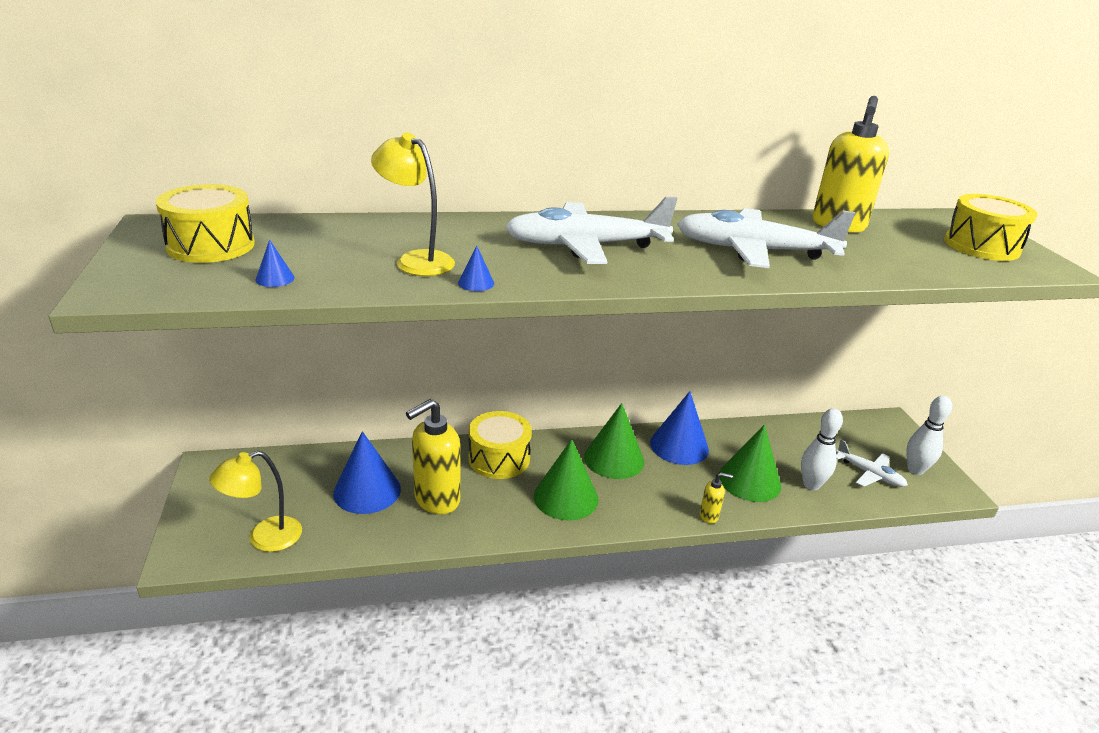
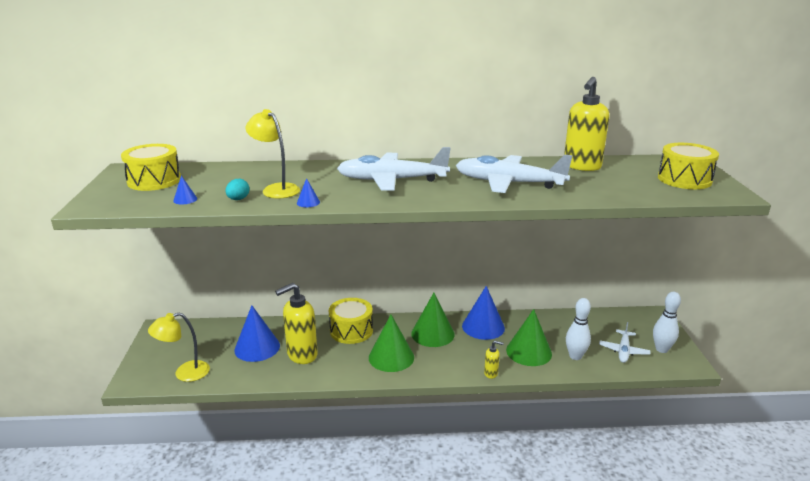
camera: 10 degrees right, 5 degrees down
white plane [836,440,908,487] -> white plane turned 60 degrees clockwise [599,322,650,363]
none -> turquoise egg [226,179,249,200]

